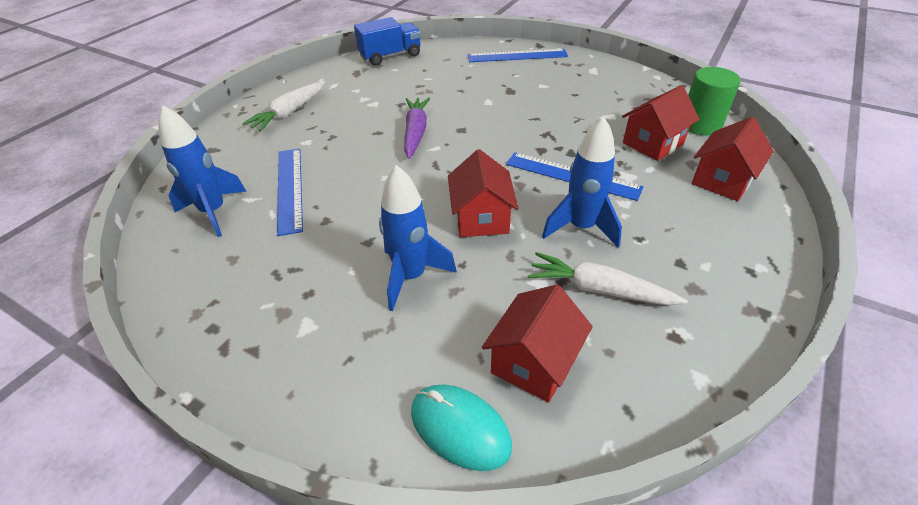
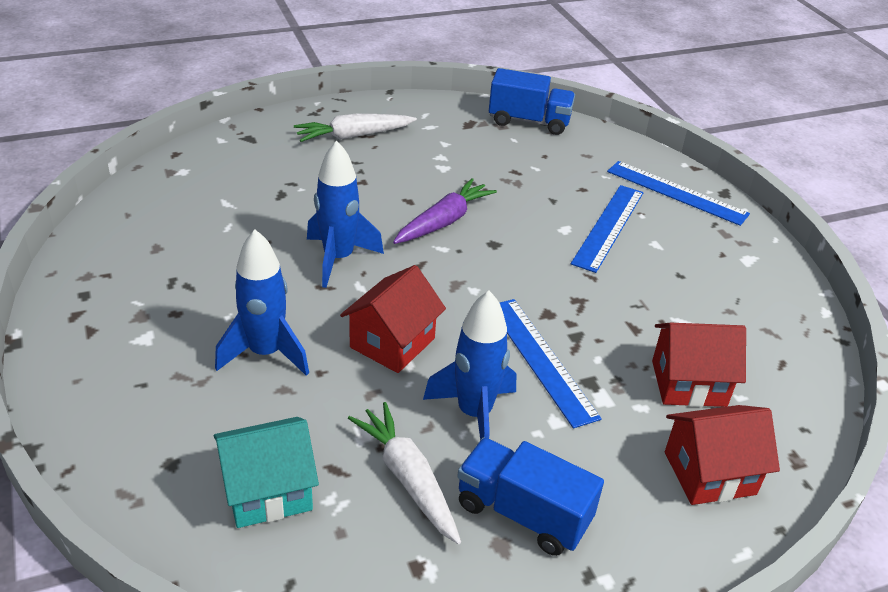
camera: 35 degrees right, 5 degrees down
blue rocket [158,105,247,237] -> blue rocket moved to [307,140,384,288]
blue ruler [277,148,303,236] -> blue ruler moved to [571,185,643,273]
turquoise mouse [411,384,512,471] -> none
red house [482,285,593,403] -> turquoise house [214,417,319,528]
green cylinder [688,67,741,136] -> none
none -> blue truck [457,437,604,556]

